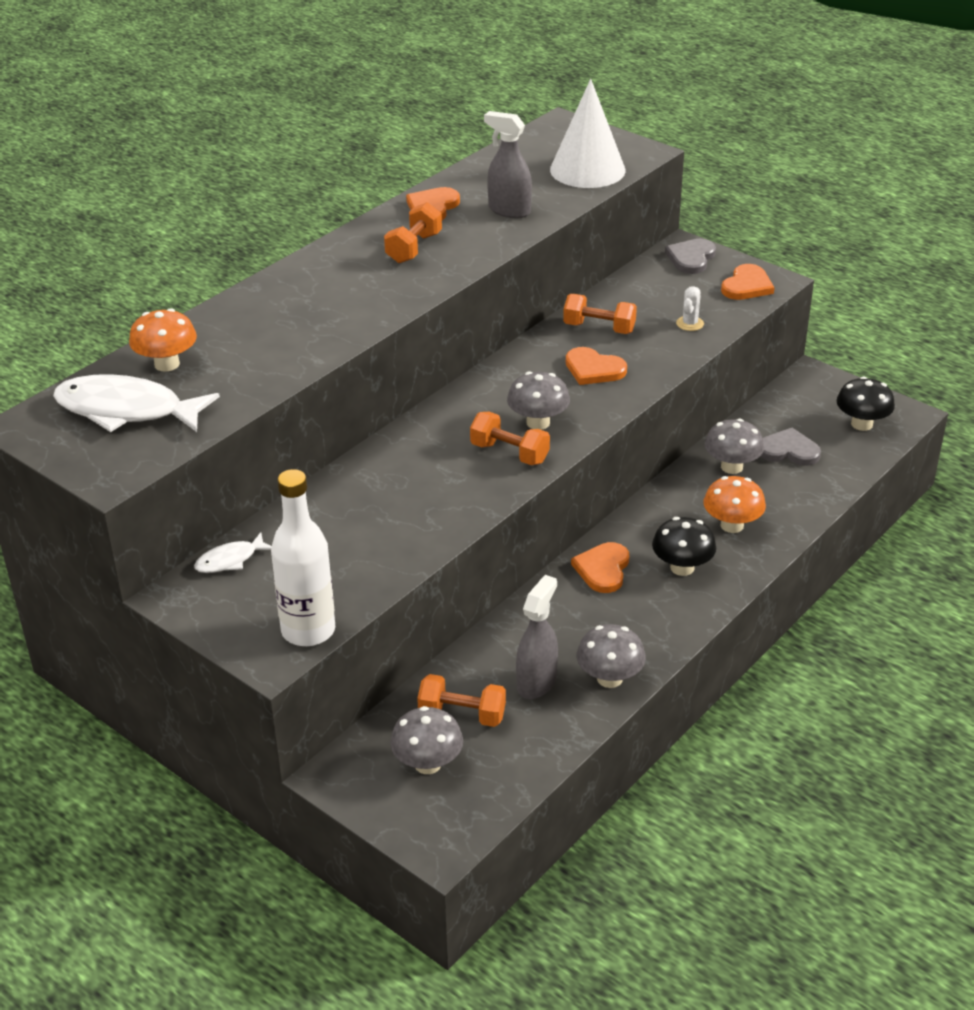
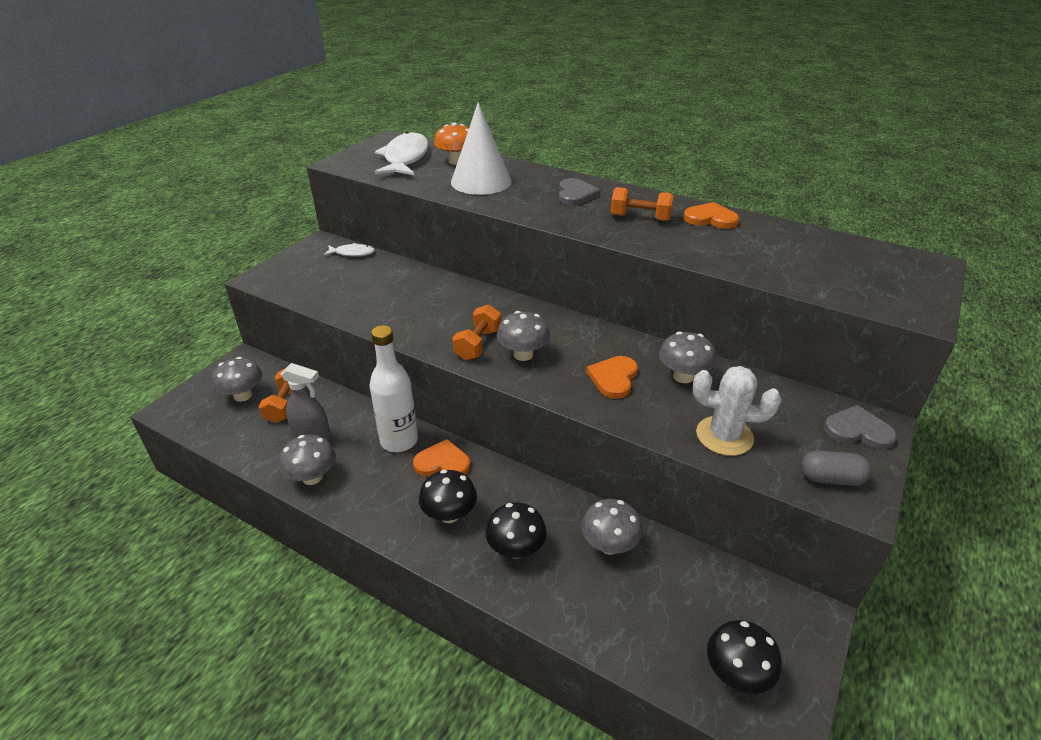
camera: 80 degrees right, 0 degrees up
white fish [194,532,272,573] -> white fish turned 135 degrees clockwise [323,243,375,257]
white bottle [271,469,335,646] -> white bottle moved to [369,325,418,452]
grey spray bottle [484,111,532,218] -> none
white cone [550,79,625,188] -> white cone moved to [451,102,512,195]
orange dumbbell [563,294,637,334] -> grey mushroom [659,332,716,383]
white cactus [676,286,704,331] -> white cactus [693,366,781,456], size x1.91
orange mushroom [704,476,766,533] -> black mushroom [486,502,547,559]
orange heart [721,264,775,300] -> grey capsule [801,450,872,486]
grey heart [760,428,821,465] -> grey heart moved to [559,178,600,206]

